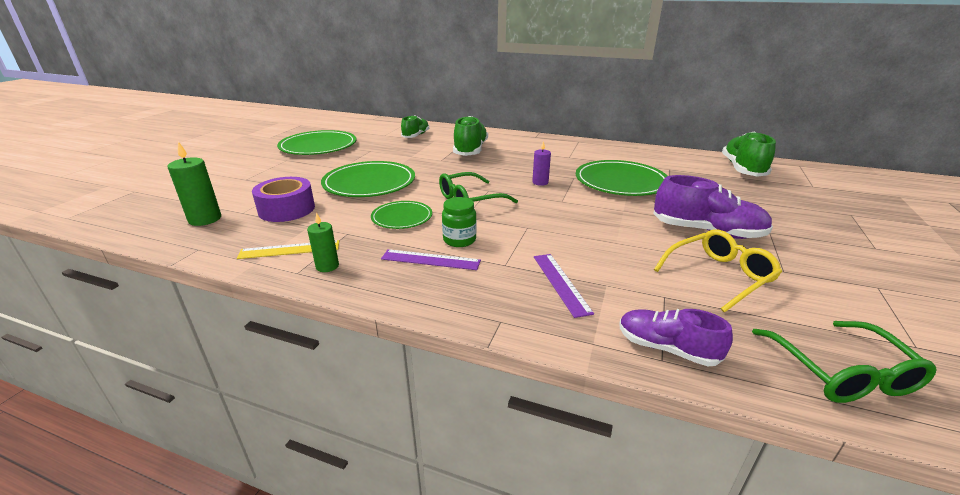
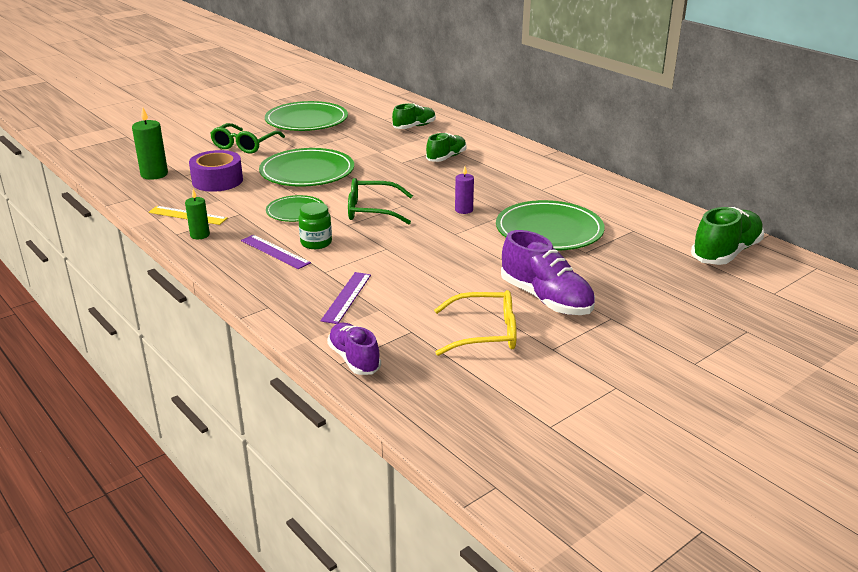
camera: 30 degrees right, 0 degrees up
green shoe [453,116,488,156] -> green shoe [426,133,466,162], size x0.65
green glasses [752,321,937,403] -> green glasses moved to [210,123,285,154]

